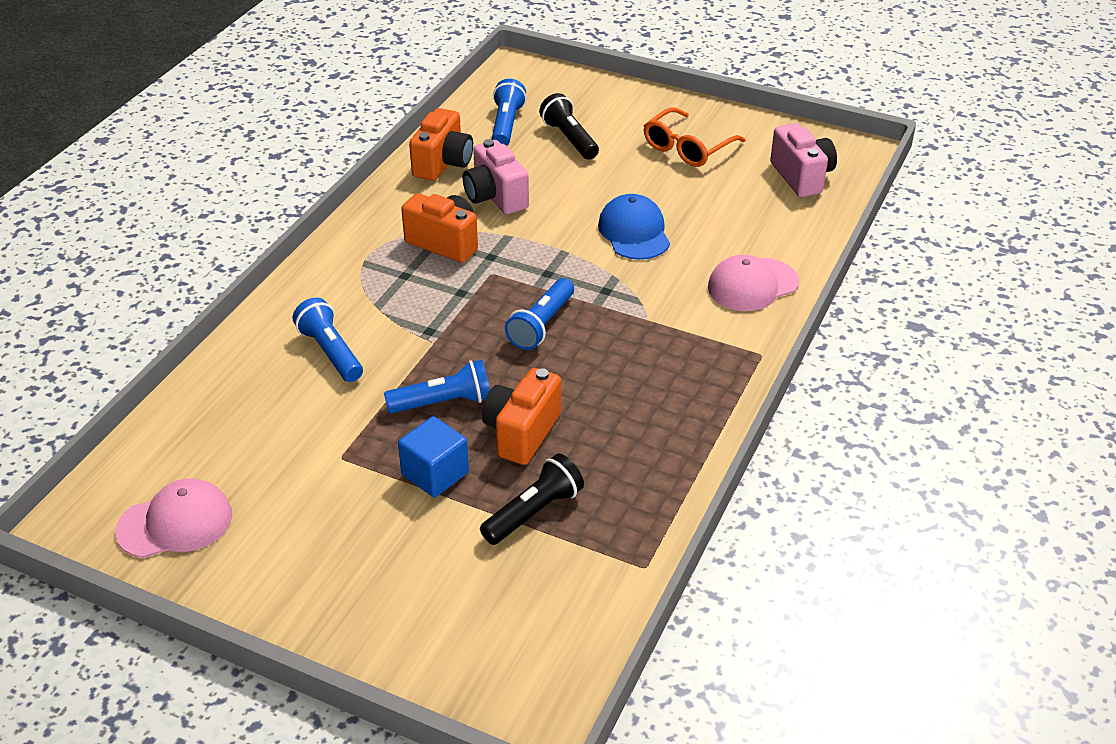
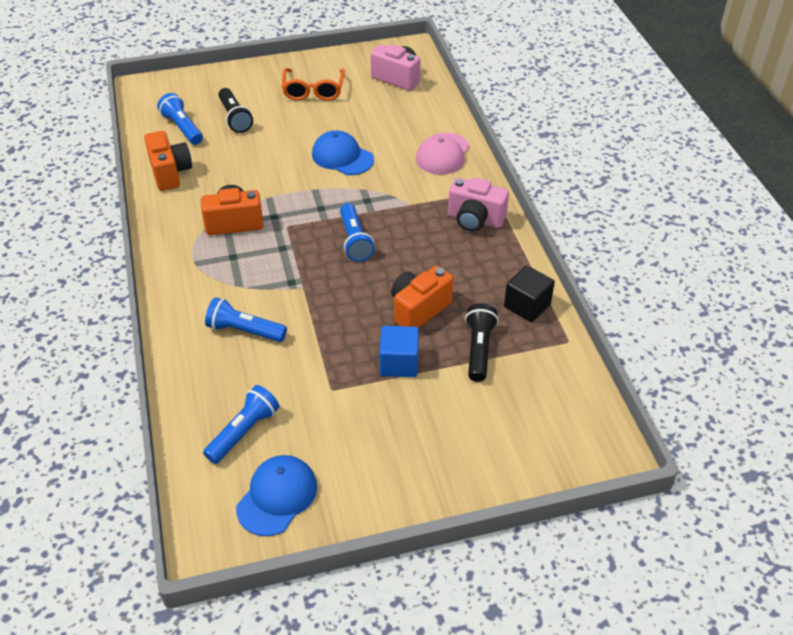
camera: 40 degrees left, 5 degrees up
pink cap [115,478,232,558] -> blue cap [236,455,317,536]
blue flashlight [384,360,490,413] -> blue flashlight moved to [203,385,280,464]
pink camera [463,139,529,214] -> pink camera moved to [448,178,509,232]
orange camera [482,368,561,465] -> orange camera turned 60 degrees clockwise [391,266,453,328]
black flashlight [539,93,599,160] -> black flashlight turned 135 degrees counterclockwise [218,88,253,133]
none -> black cube [504,265,555,322]

